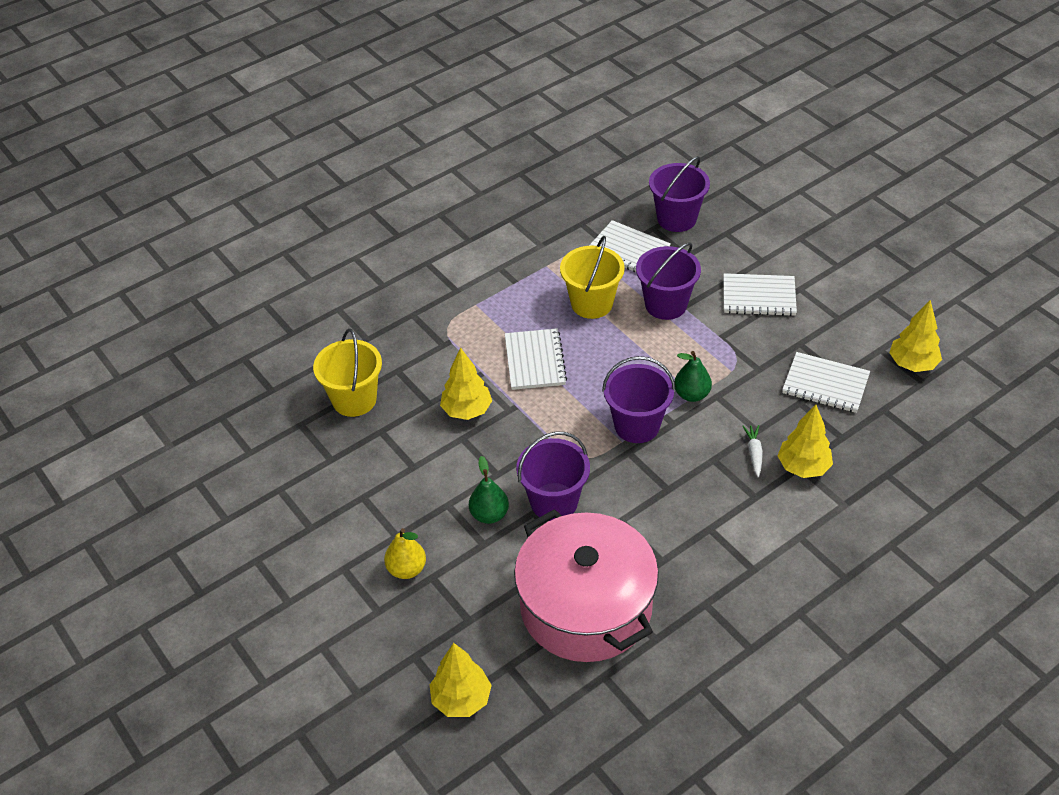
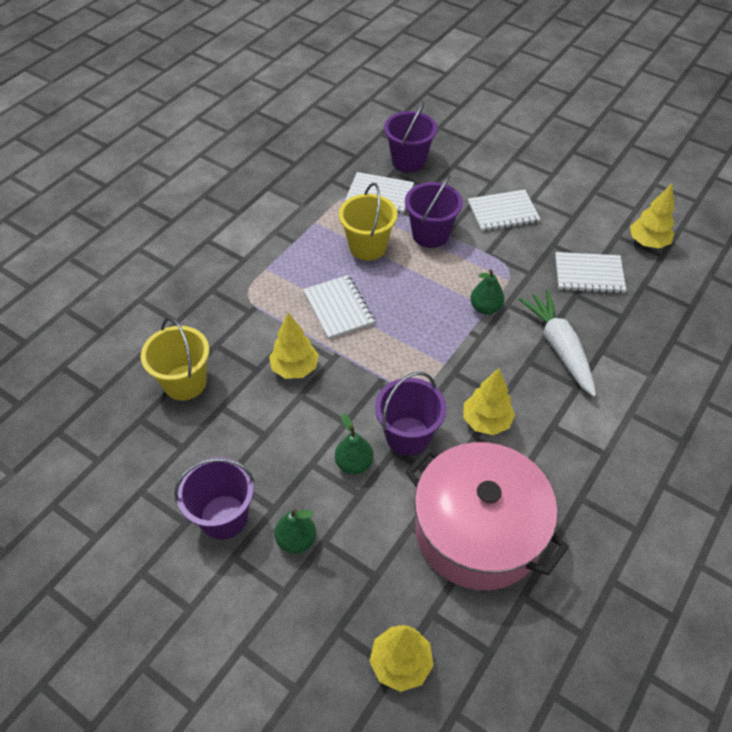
camera: 20 degrees left, 5 degrees up
yellow pear [384,528,426,579] -> green pear [274,509,316,554]
purple bucket [602,356,676,443] -> purple bucket moved to [174,457,255,539]
white carrot [742,425,763,477] -> white carrot [519,290,596,397], size x2.27
yellow tree [778,405,833,478] -> yellow tree moved to [464,368,515,435]

